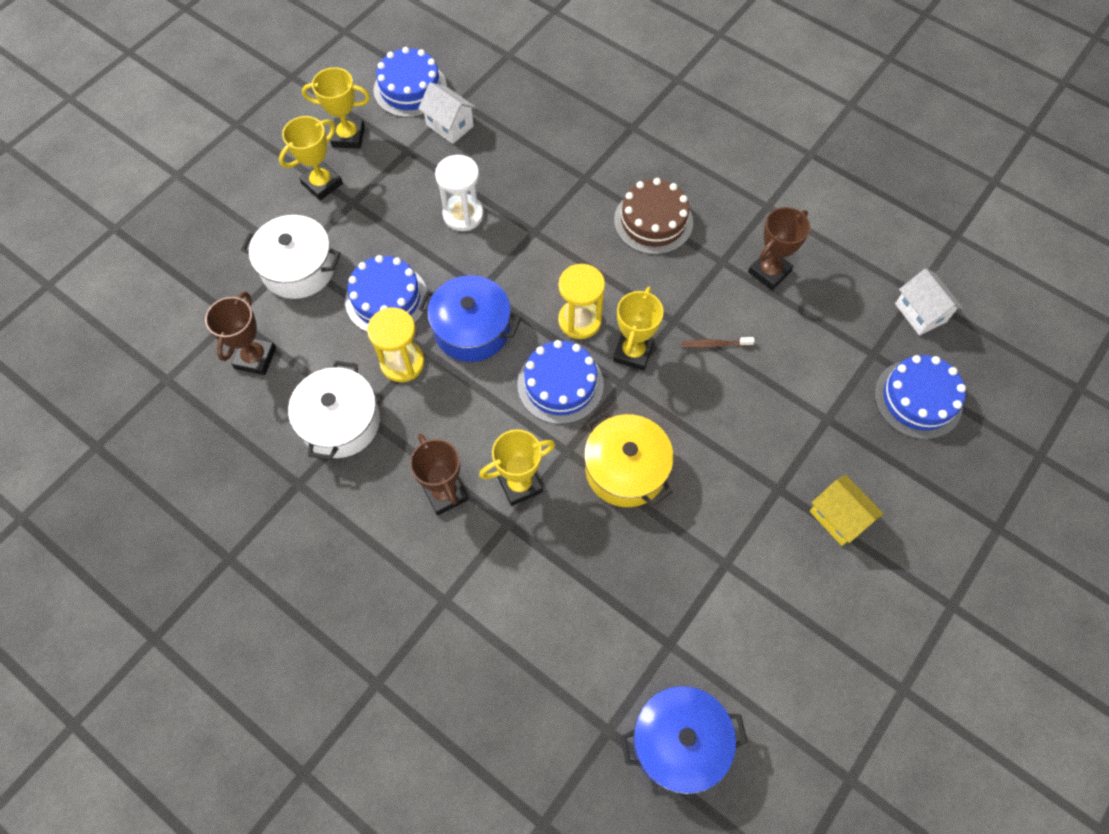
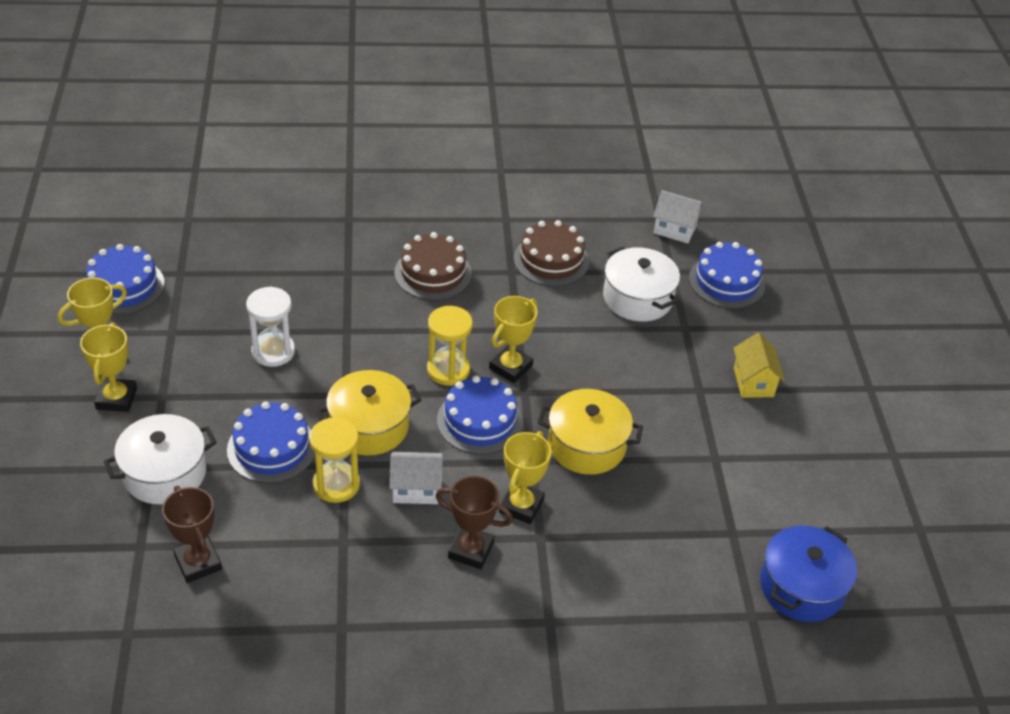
camera: 45 degrees left, 20 degrees down
white pot [288,361,380,460] -> white pot moved to [603,247,680,322]
white house [418,82,476,144] -> white house moved to [390,452,443,504]
blue pot [419,275,521,362] -> yellow pot [316,370,421,456]
yellow trophy [613,287,664,371] -> yellow trophy turned 60 degrees clockwise [489,296,538,383]
brown toothbrush [681,337,755,348] -> none
brown trophy [748,207,810,290] -> brown cake [514,220,589,286]
yellow house [810,475,884,546] -> yellow house turned 75 degrees clockwise [733,333,785,398]

